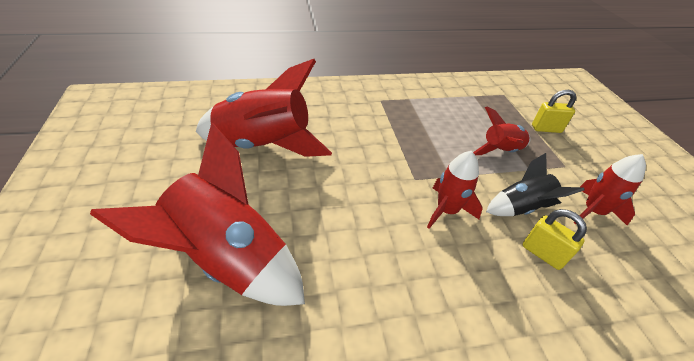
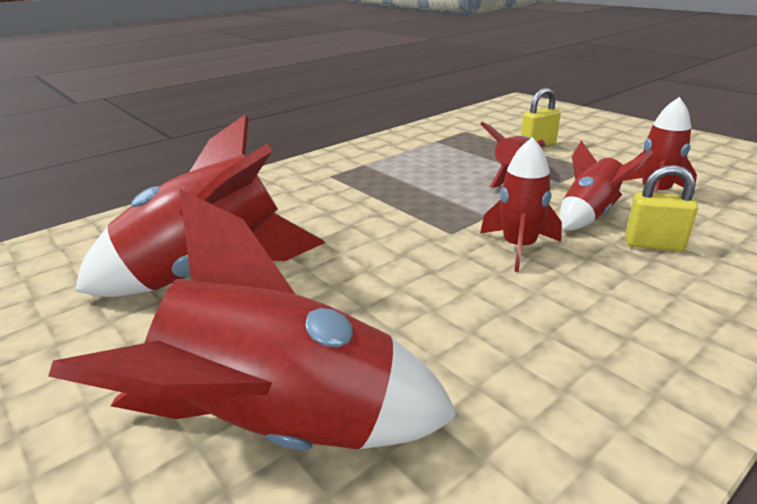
camera: 25 degrees left, 15 degrees down
black rocket [486,153,584,216] -> red rocket [559,140,653,231]

